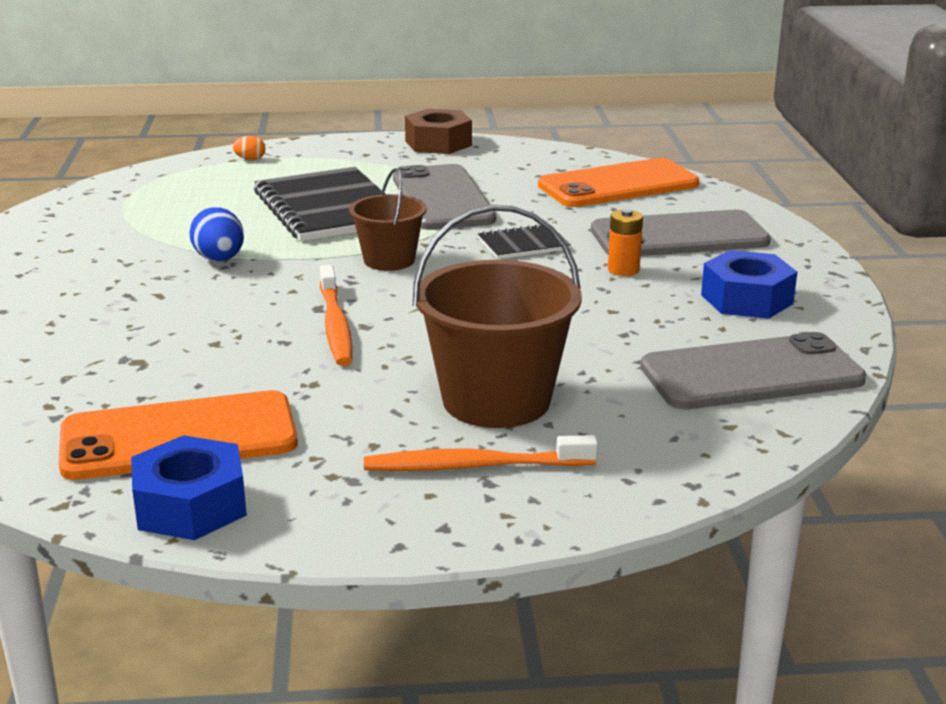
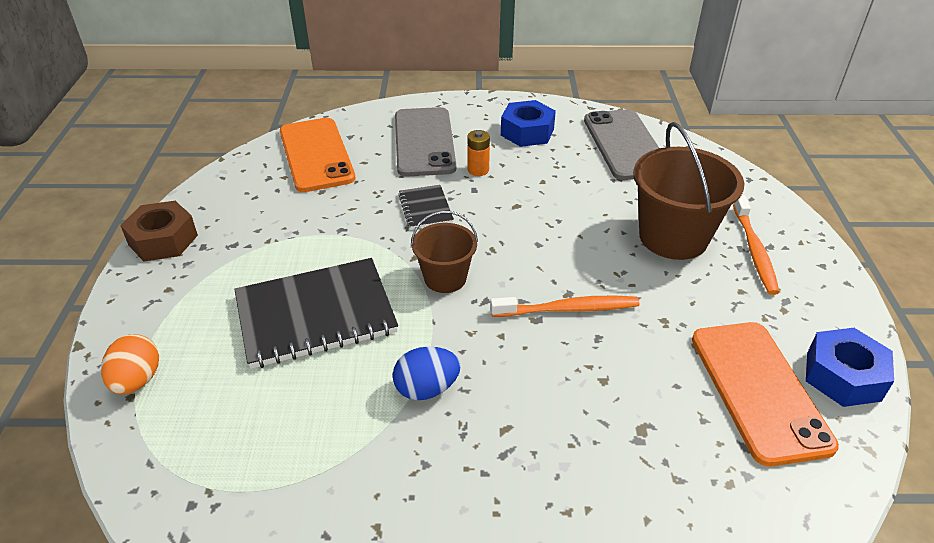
camera: 85 degrees left, 15 degrees up
orange egg [233,136,265,160] -> orange egg [101,334,159,395], size x1.80
grey phone [393,164,496,230] -> none

